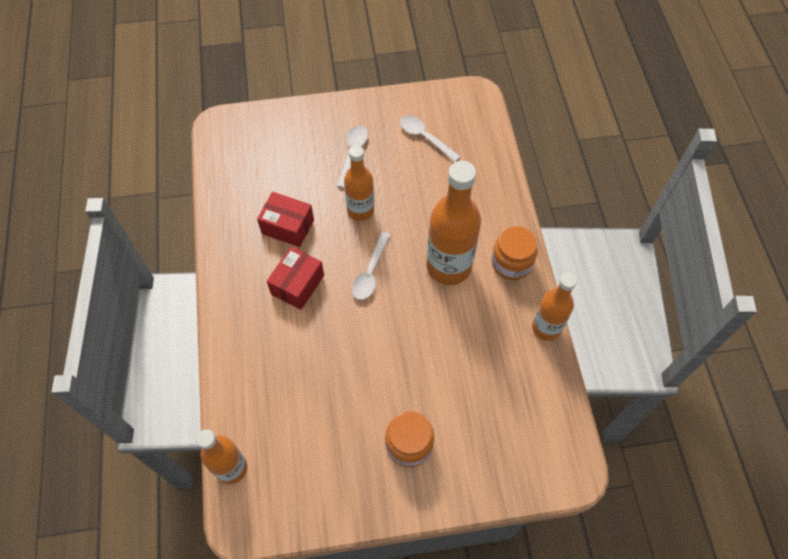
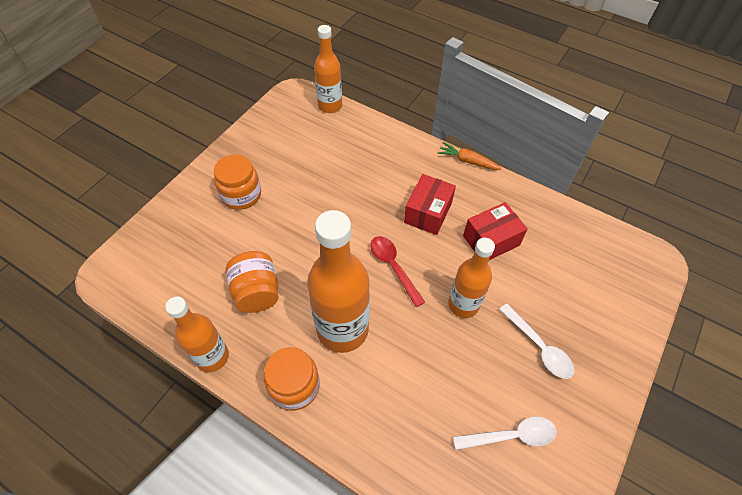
camera: 130 degrees right, 5 degrees down
red box [267,247,324,310] -> red box turned 45 degrees clockwise [404,174,456,235]
white spoon [352,232,390,300] -> red spoon [370,236,425,307]
none -> orange jar [226,251,278,313]
none -> orange carrot [438,142,502,170]

